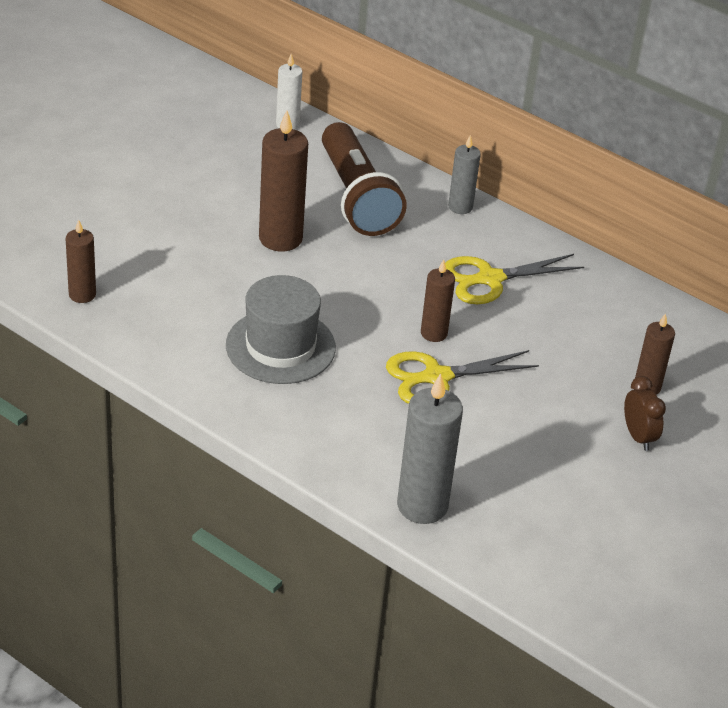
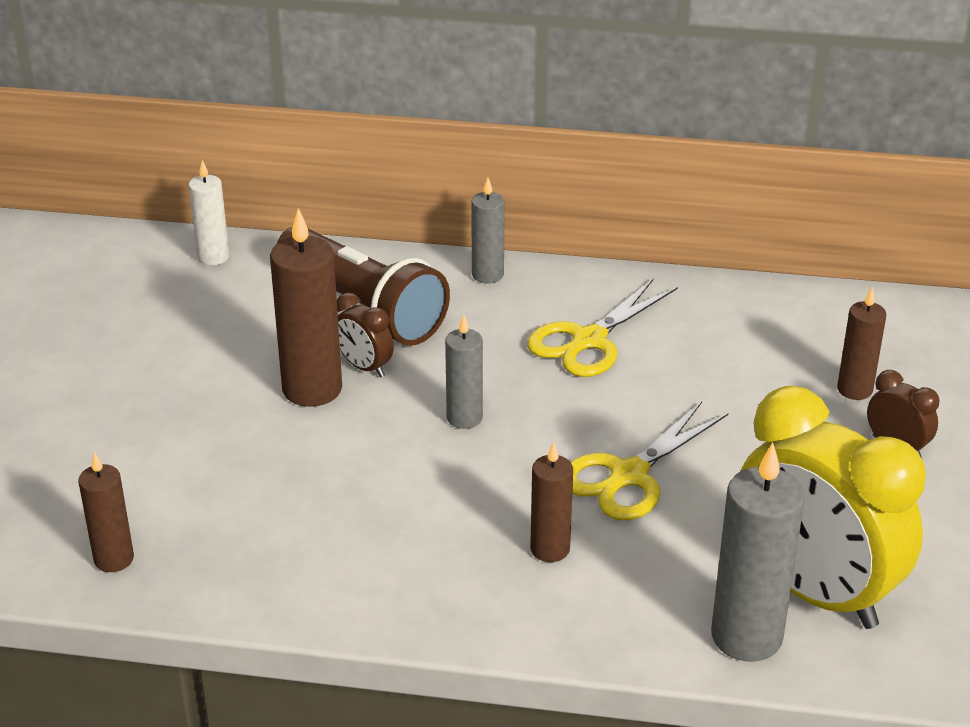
camera: 25 degrees left, 5 degrees down
grey hat [226,275,336,384] -> none
brown candle [421,259,455,342] -> brown candle moved to [530,442,573,562]
none -> brown clock [337,293,394,377]
none -> grey candle [445,315,483,429]
none -> yellow clock [741,386,926,629]

